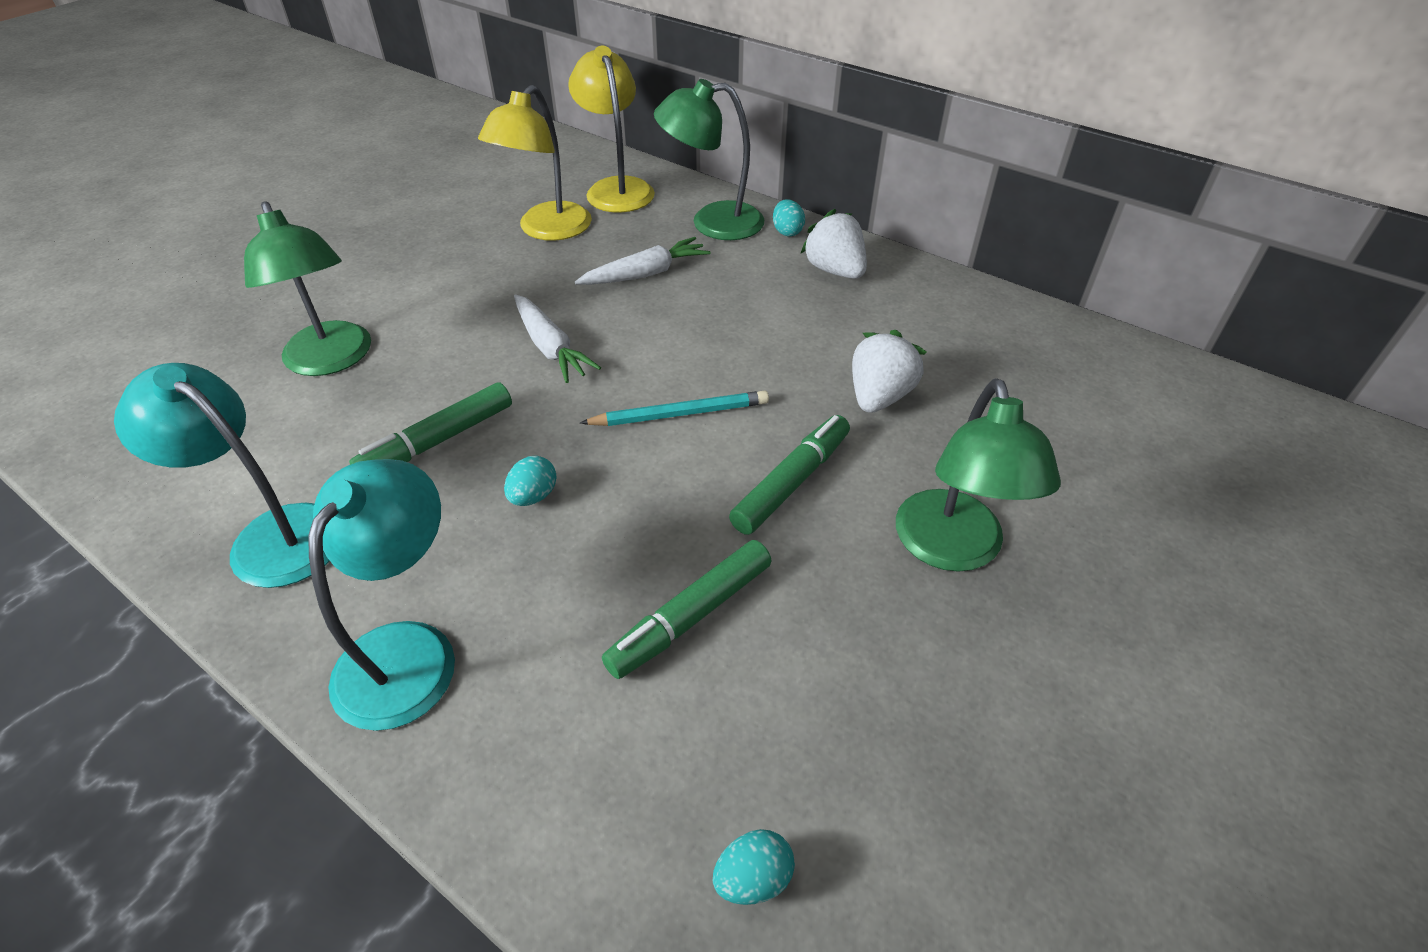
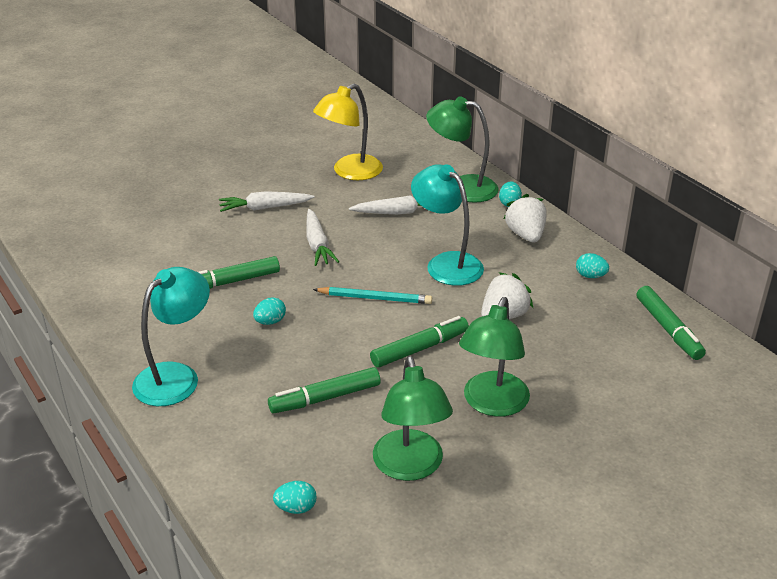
camera: 20 degrees right, 10 degrees down
turquoise lamp [114,363,330,588] -> turquoise lamp moved to [411,164,484,286]
green lamp [244,201,371,376] -> green lamp moved to [373,356,453,481]
yellow lamp [568,46,655,213] -> none
none -> white carrot [219,191,314,212]
none -> turquoise egg [576,253,609,278]
none -> green marker [636,286,706,360]

